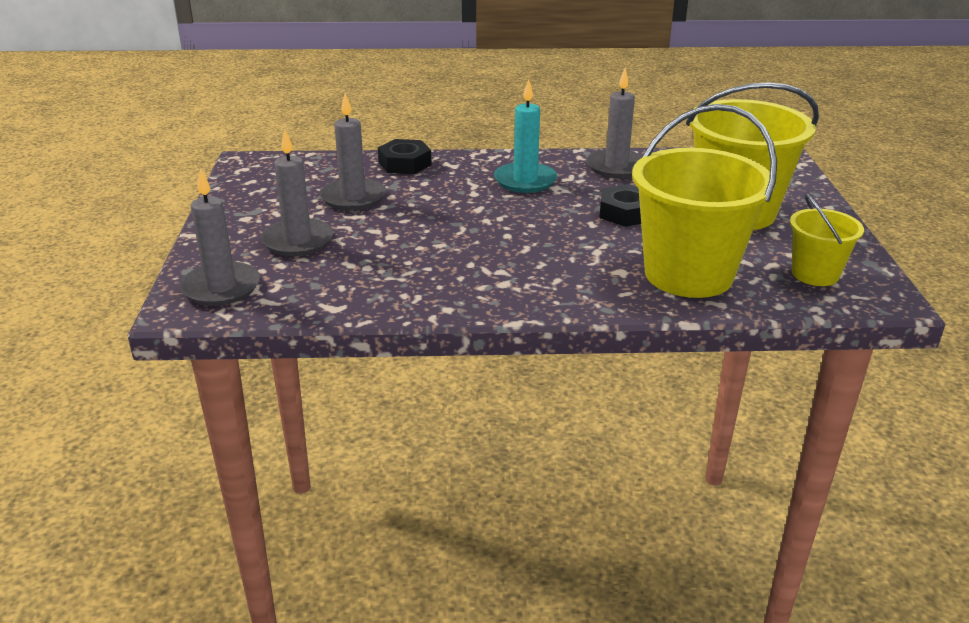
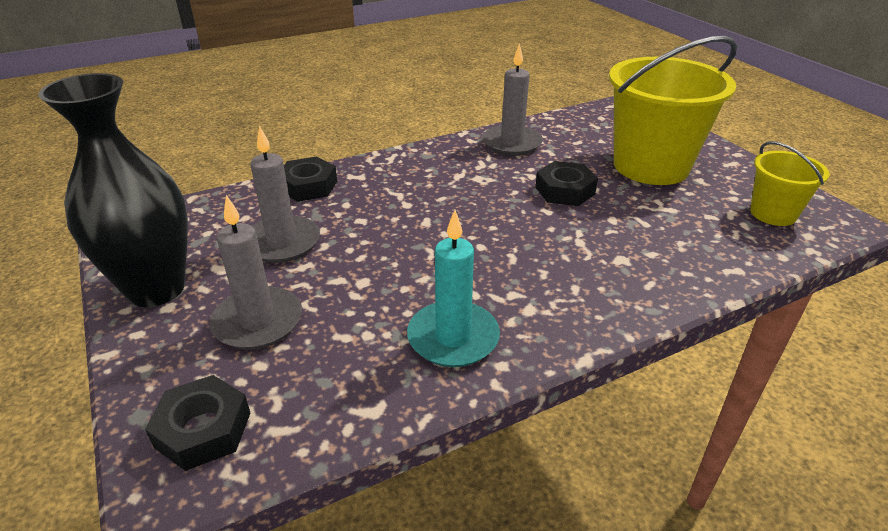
camera: 25 degrees left, 5 degrees up
grey candle [180,169,260,306] -> black nut [145,375,250,471]
turquoise candle [494,79,557,193] -> turquoise candle moved to [407,210,500,367]
yellow bucket [632,104,777,298] -> none
none -> black vase [38,73,188,307]

